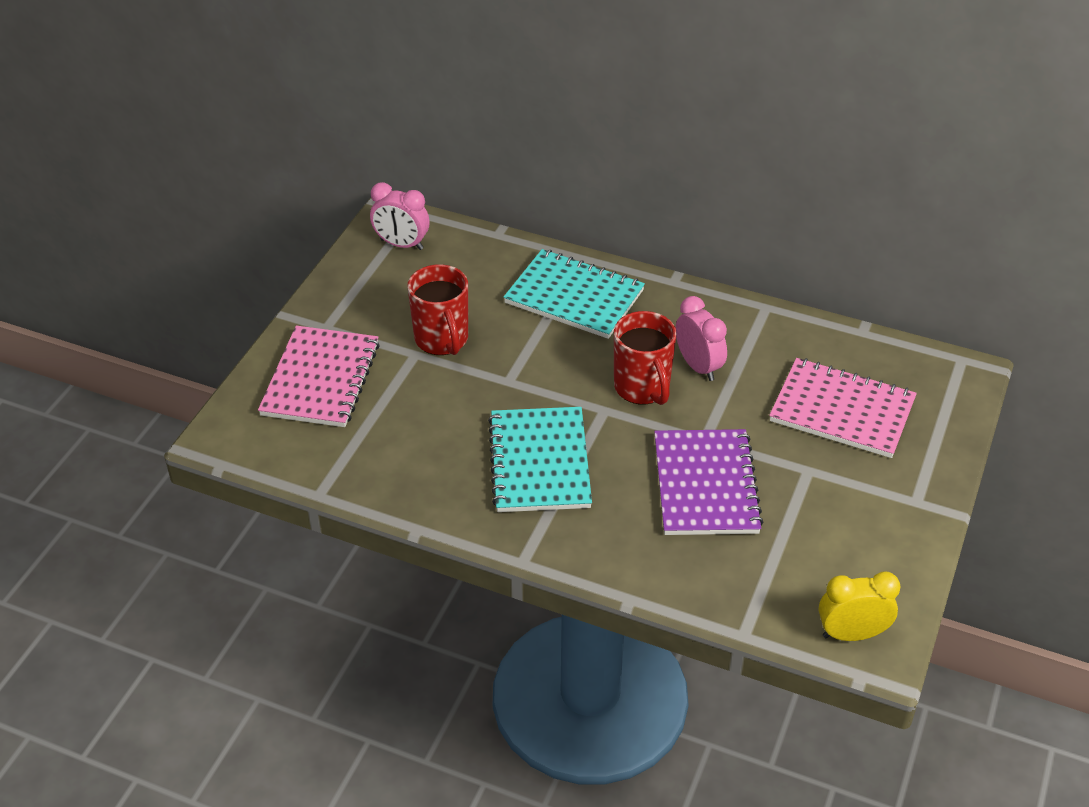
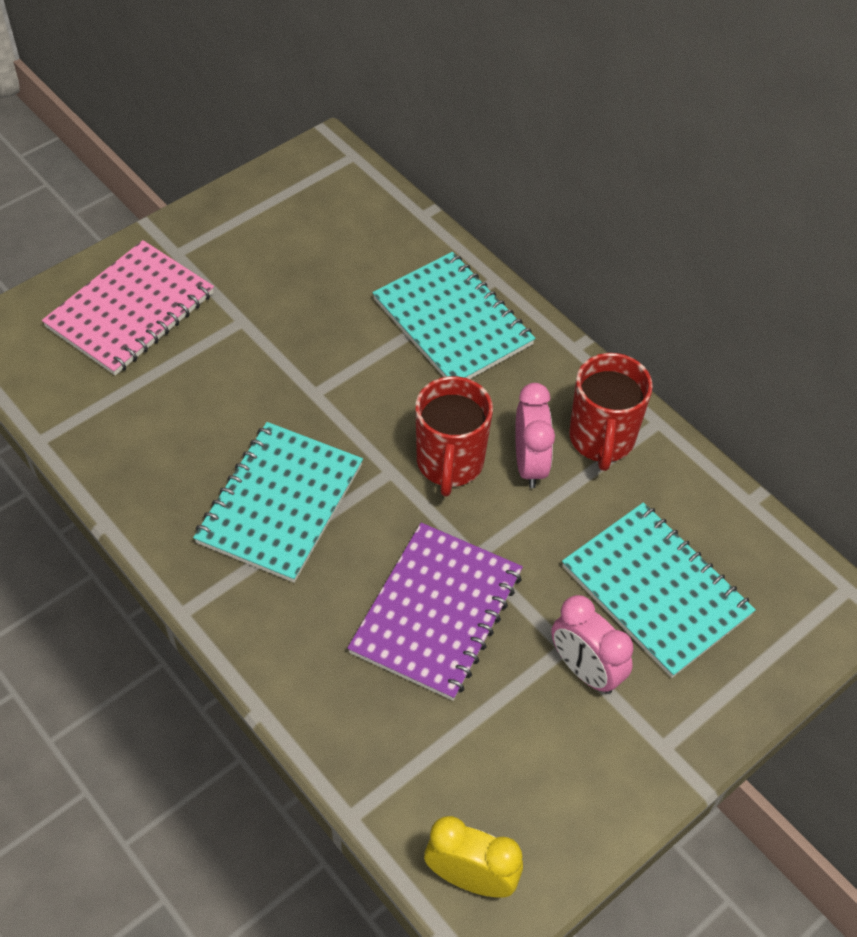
camera: 25 degrees right, 10 degrees up
pink clock [370,182,430,250] -> pink clock moved to [551,595,633,694]
red mug [407,264,468,355] -> red mug moved to [569,353,653,471]
pink notebook [769,358,917,458] -> turquoise notebook [562,502,756,678]

